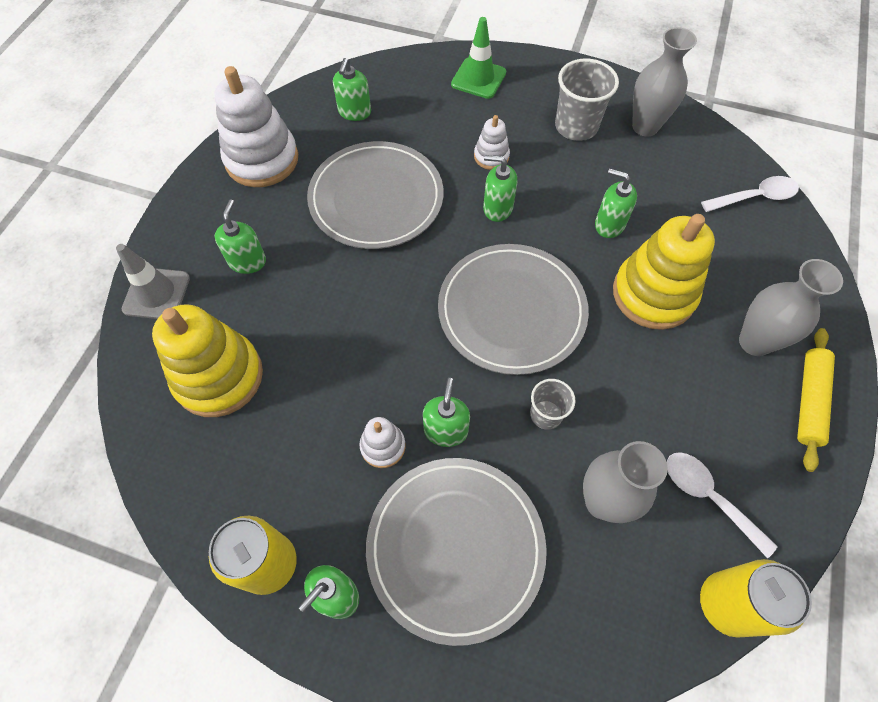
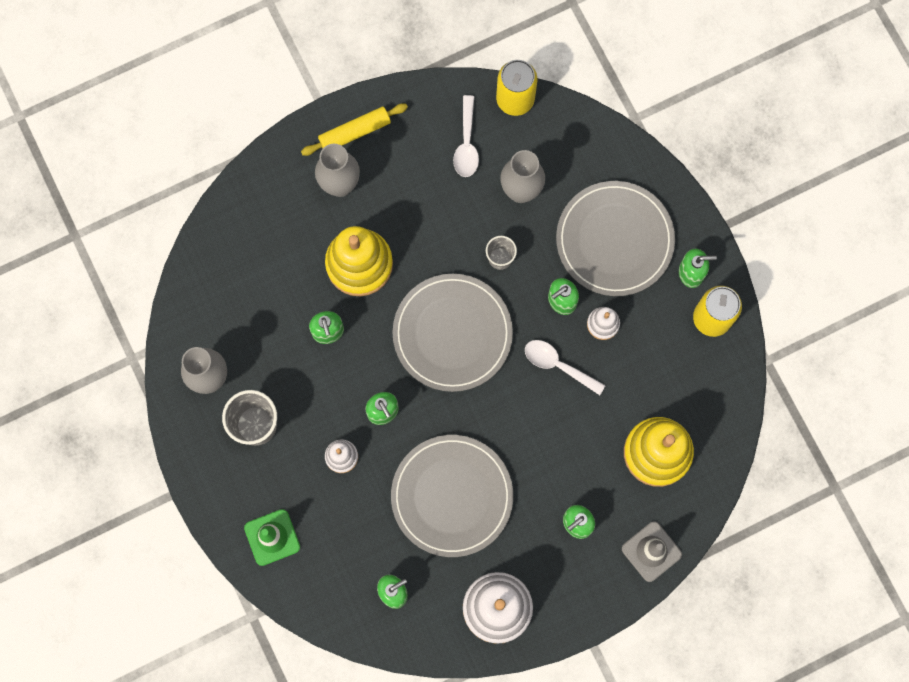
camera: 135 degrees left, 15 degrees up
white spoon [701,176,799,212] -> white spoon moved to [525,340,606,395]

